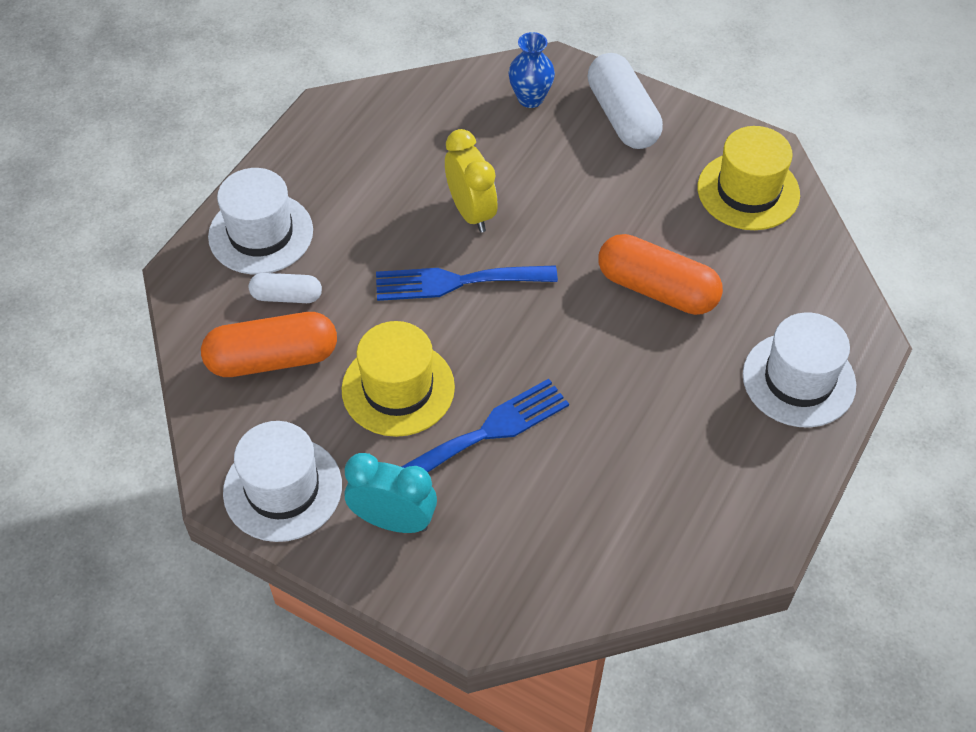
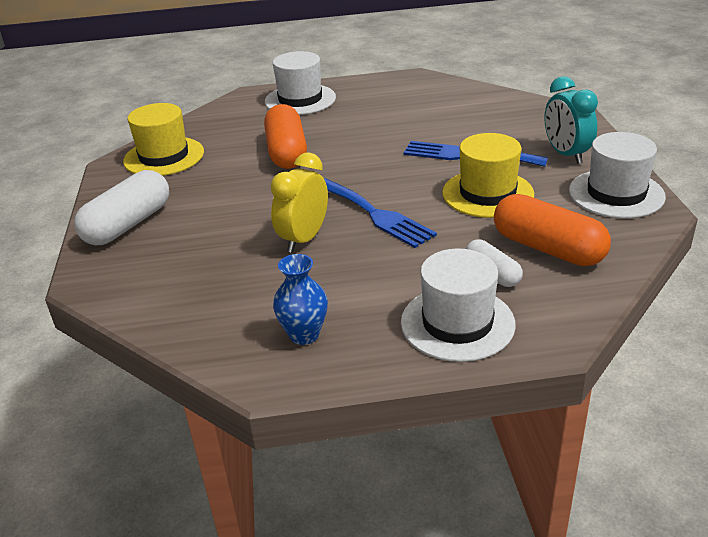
camera: 125 degrees left, 20 degrees down
blue vase [509,32,555,108] -> blue vase moved to [273,254,328,345]

